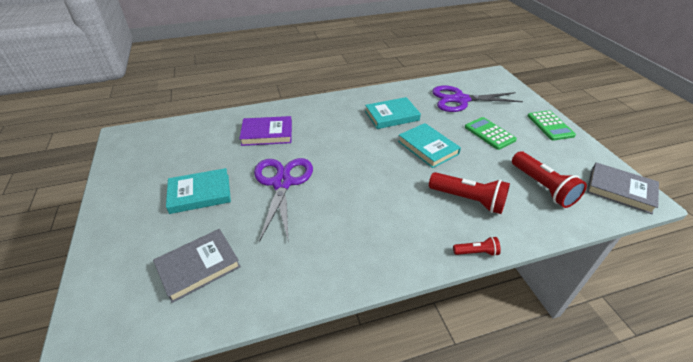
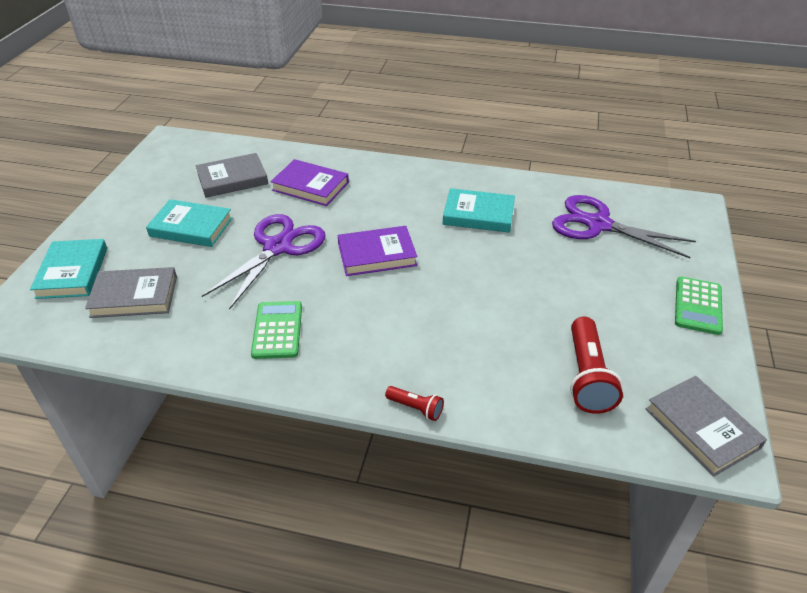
camera: 30 degrees right, 0 degrees up
turquoise book [398,123,461,168] -> turquoise book moved to [30,239,107,299]
red flashlight [429,172,510,214] -> none
green calculator [465,117,517,150] -> green calculator moved to [251,301,302,359]
none -> grey book [196,153,268,198]
none -> purple book [338,226,418,276]

